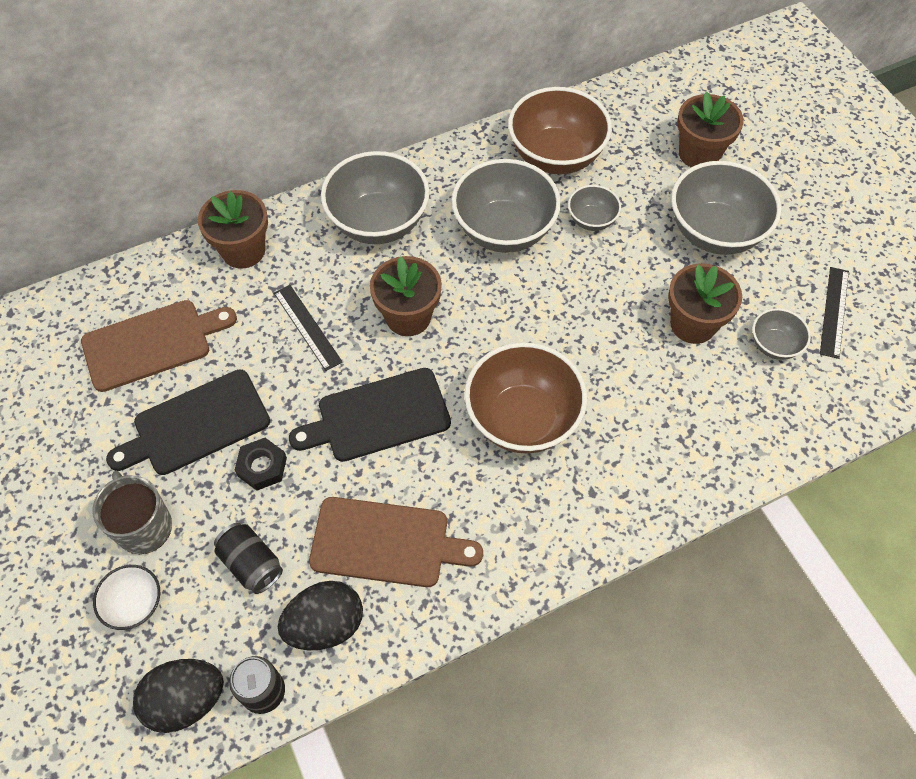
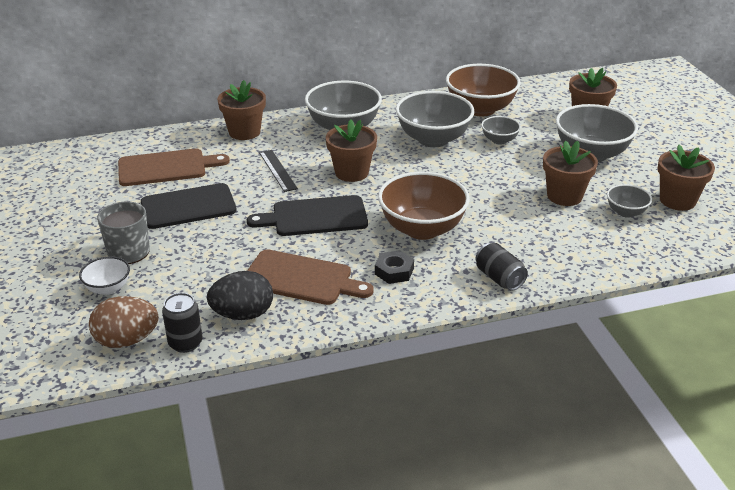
camera: 10 degrees right, 25 degrees down
black egg [133,659,224,733] -> brown egg [89,296,159,348]
black can [214,522,283,594] -> black can moved to [475,243,528,291]
black nut [235,438,287,491] -> black nut moved to [375,250,414,284]
black ruler [820,267,849,359] -> brown flower pot [658,145,715,211]

